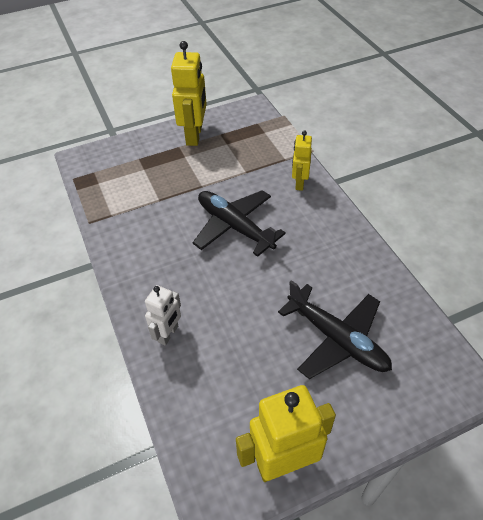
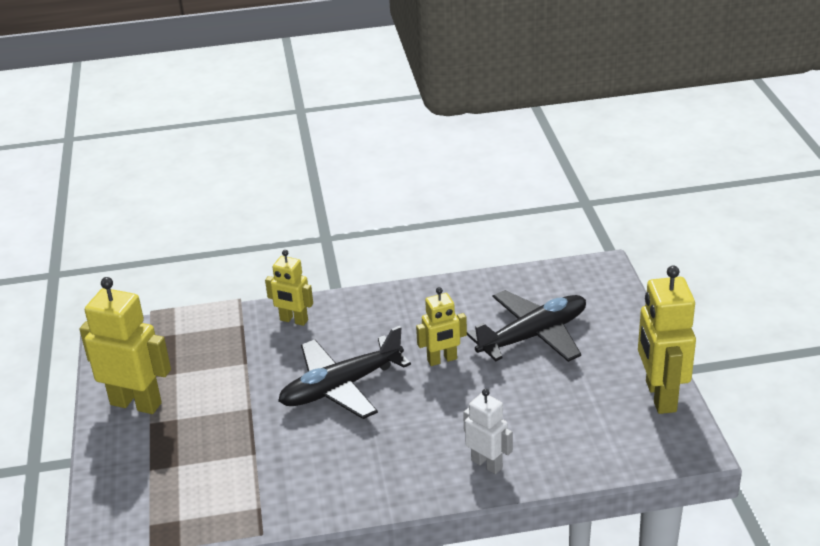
camera: 75 degrees left, 15 degrees down
none -> yellow robot [416,287,467,366]

